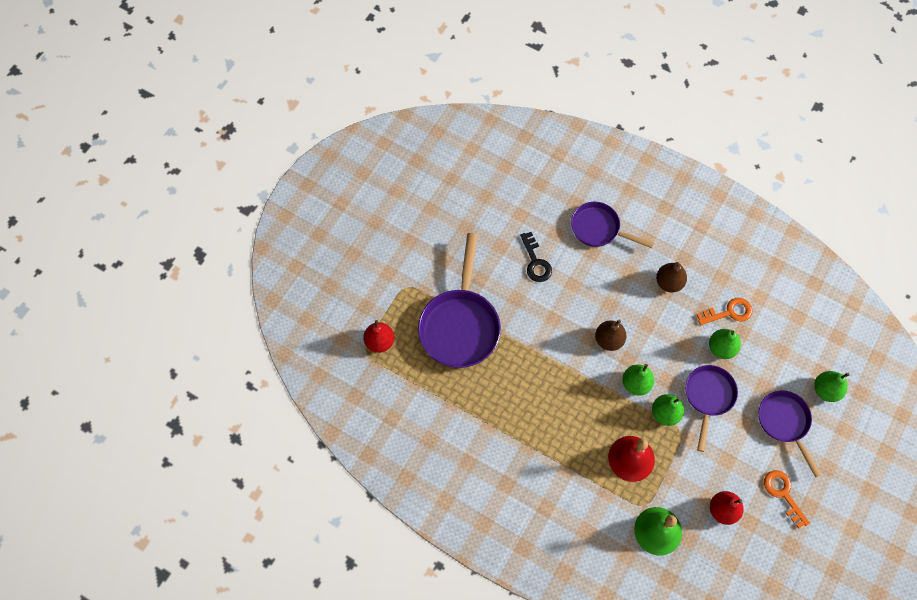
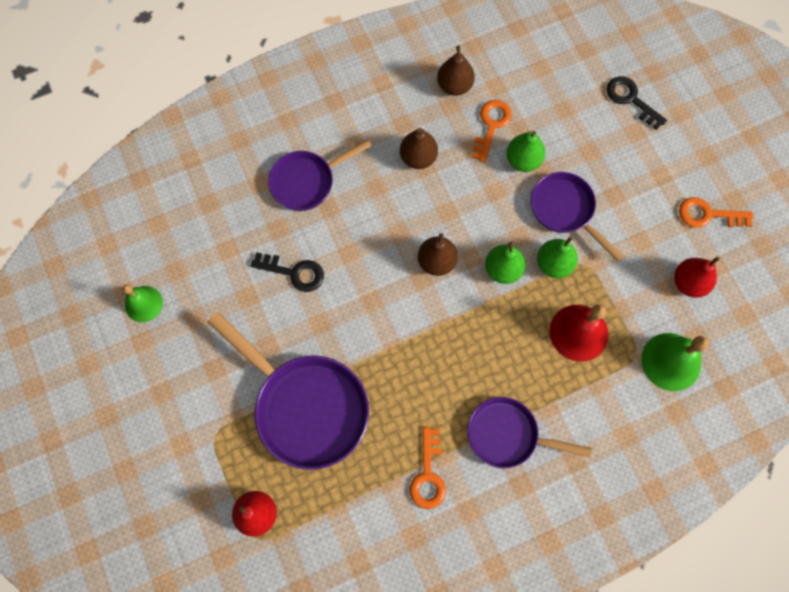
camera: 55 degrees left, 5 degrees up
purple pan [759,390,821,477] -> purple pan moved to [467,397,592,468]
green pear [814,371,850,402] -> black key [606,76,667,130]
none -> green bell [123,285,163,322]
none -> orange key [410,427,446,509]
none -> brown pear [437,45,475,96]

